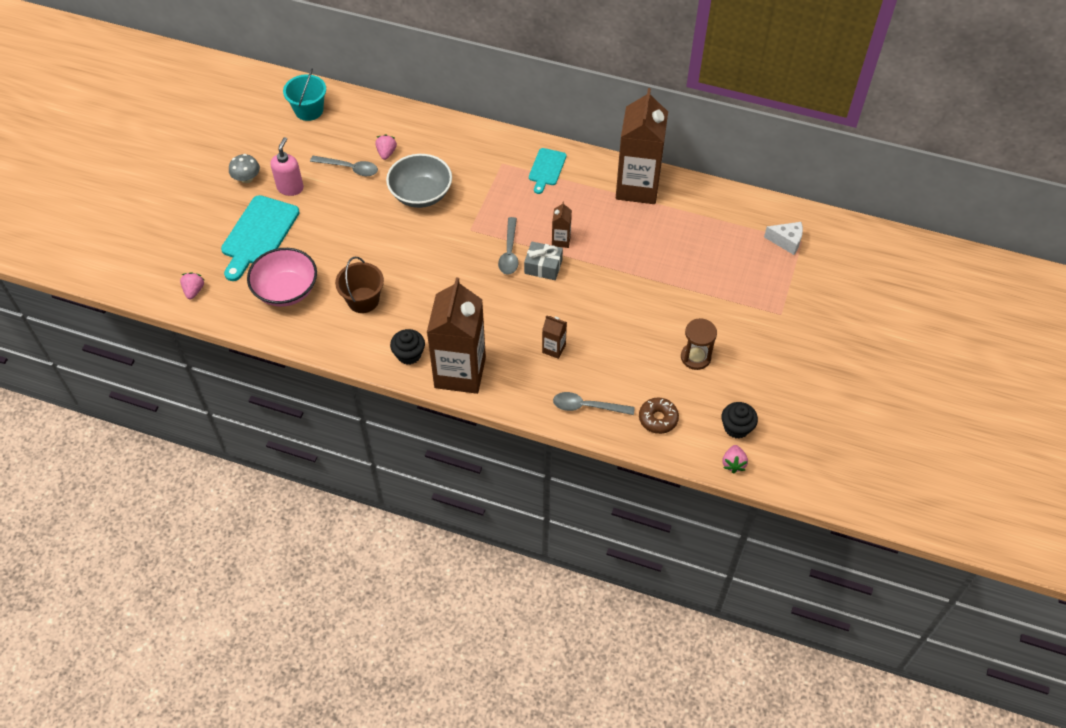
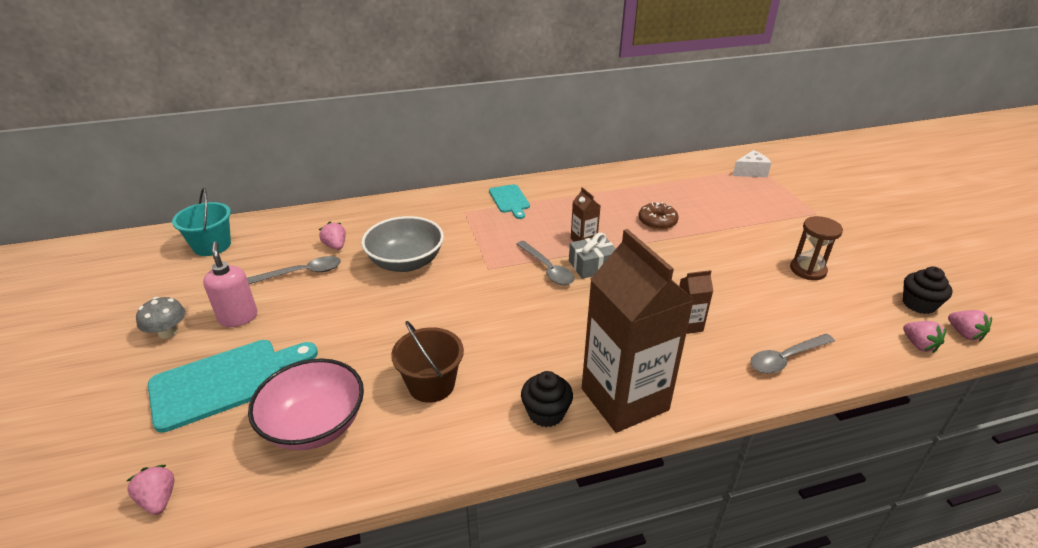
camera: 35 degrees left, 20 degrees down
turquoise cutting board [221,195,300,281] -> turquoise cutting board turned 105 degrees counterclockwise [148,340,318,433]
brown carton [616,88,668,204] -> none
brown donut [639,397,679,434] -> brown donut moved to [638,202,678,230]
none -> pink strawberry [903,321,946,353]

